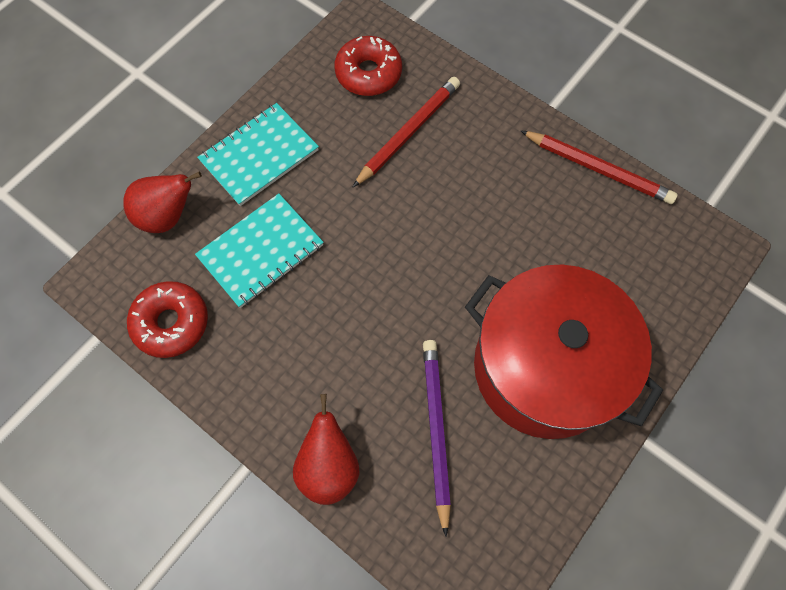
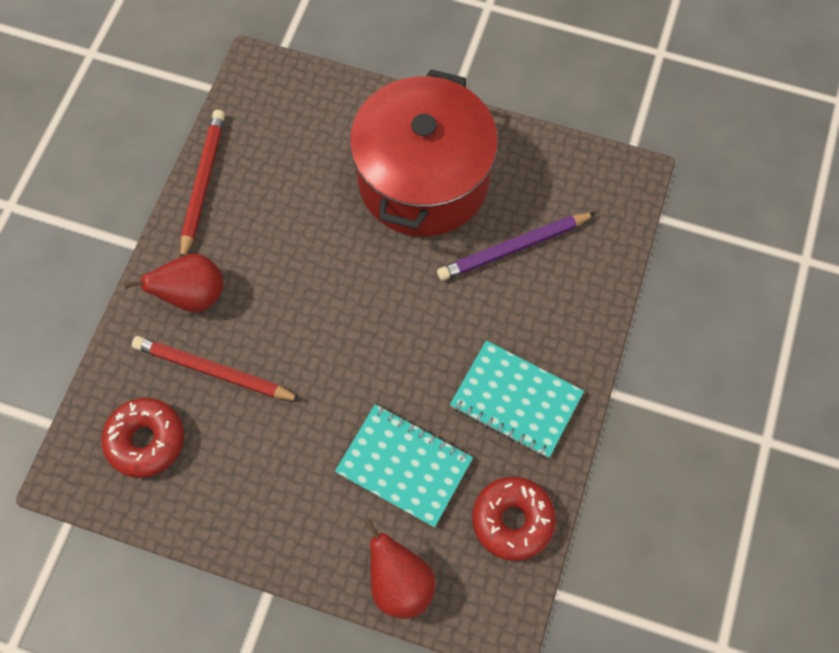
camera: 110 degrees left, 0 degrees up
turquoise notebook [197,103,319,206] -> turquoise notebook moved to [450,340,584,458]
red pear [293,394,360,505] -> red pear moved to [124,254,223,312]

